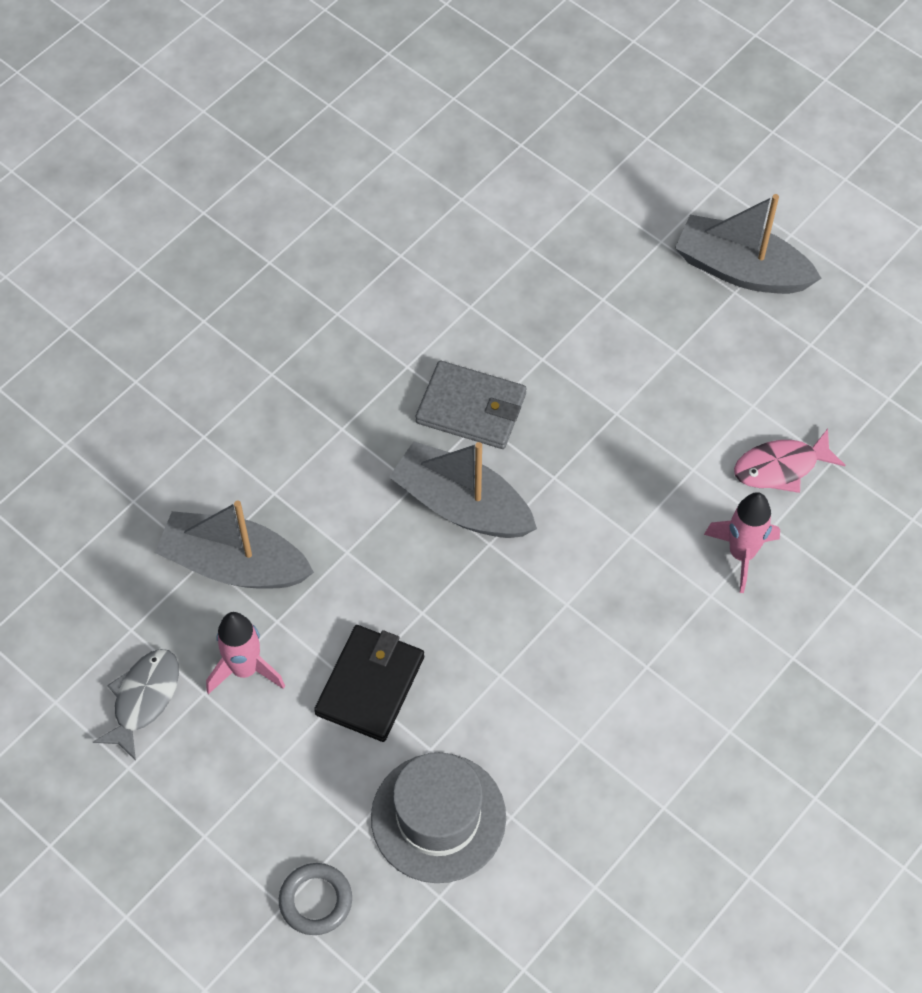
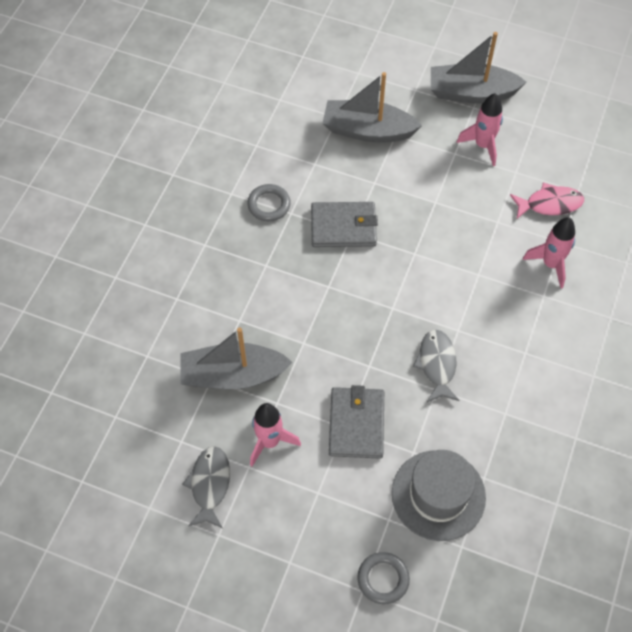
camera: 20 degrees left, 0 degrees up
black wallet [314,625,424,742] -> grey wallet [329,385,384,459]
grey boat [389,441,537,538] -> grey boat moved to [322,72,422,143]
pink fish [734,429,845,493] -> pink fish turned 150 degrees counterclockwise [510,182,584,219]
none -> grey ring [247,184,291,221]
none -> grey fish [413,330,459,402]
none -> pink rocket [457,93,503,166]

